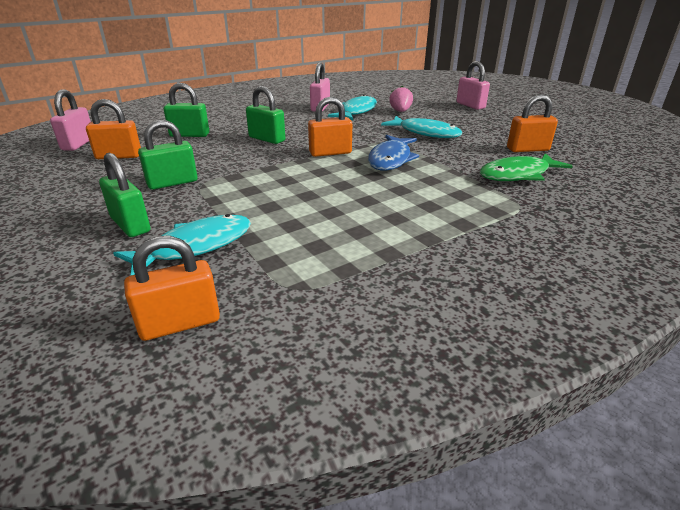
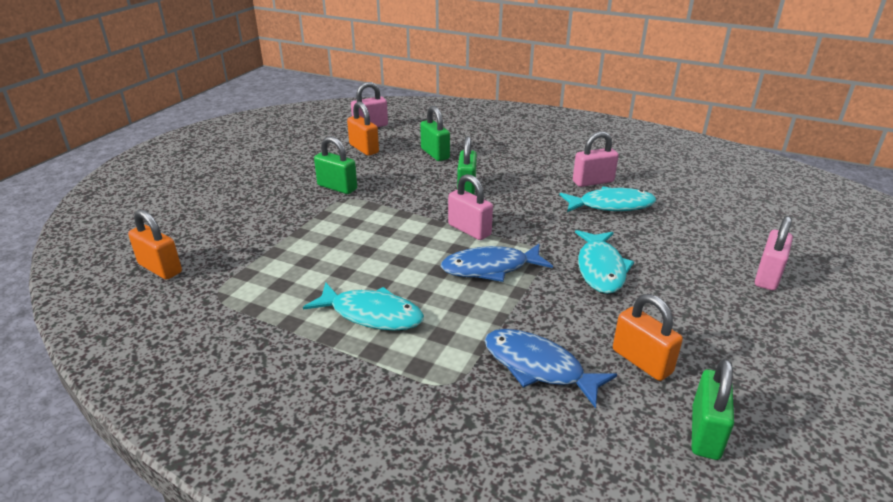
camera: 60 degrees right, 0 degrees up
green padlock [99,153,150,237] -> green padlock moved to [692,359,734,460]
turquoise fish [113,214,251,276] -> turquoise fish moved to [303,282,424,331]
orange padlock [308,97,352,157] -> pink padlock [448,174,493,240]
pink strawberry [389,86,413,112] -> none
green fish [480,153,573,181] -> blue fish [484,329,617,408]

